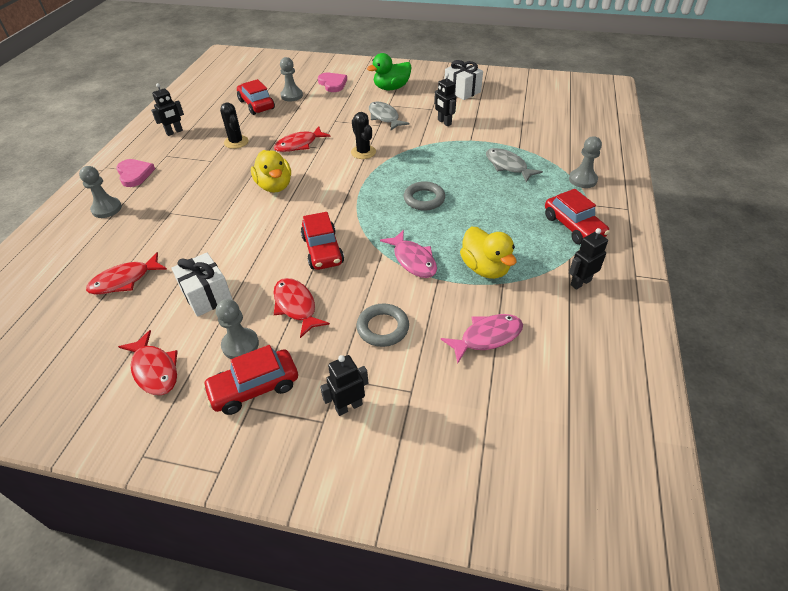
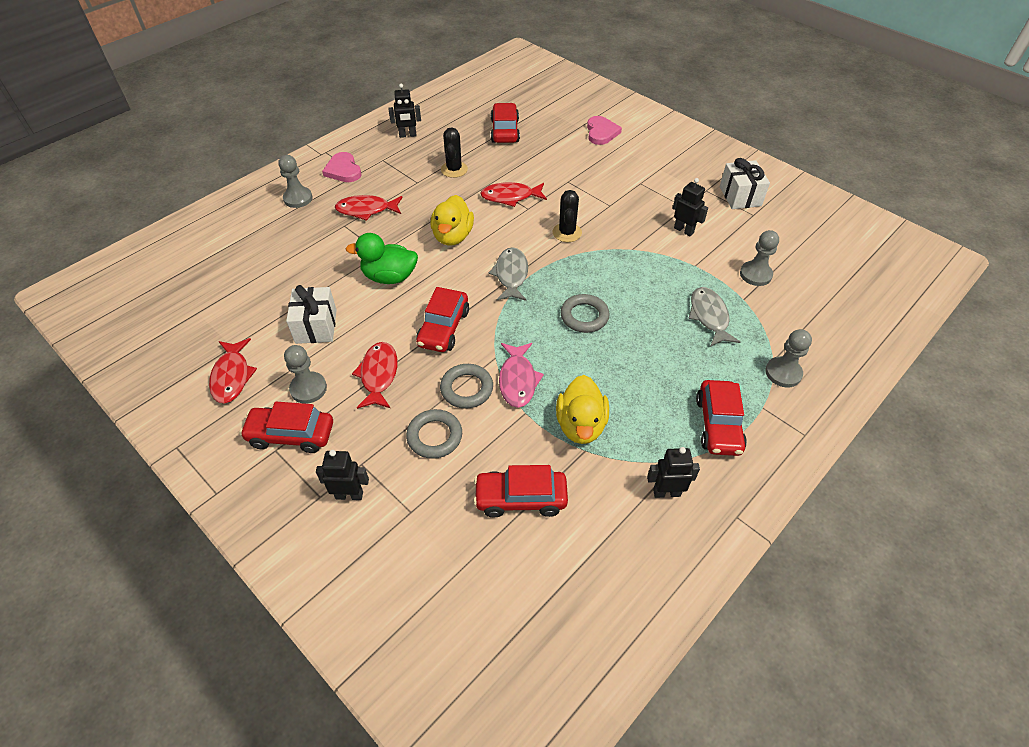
camera: 30 degrees right, 5 degrees up
red fish [86,252,167,295] -> red fish moved to [335,195,402,221]
pink heart [116,159,155,187] -> pink heart turned 150 degrees clockwise [322,152,361,182]
grey pawn [280,57,303,101] -> grey pawn moved to [740,230,779,286]
green duck [367,53,412,90] -> green duck moved to [346,233,418,284]
grey fish [369,102,410,130] -> grey fish moved to [489,247,528,301]
black robot [434,73,456,126] -> black robot turned 135 degrees clockwise [673,178,708,236]
pink fish [441,314,523,364] -> red car [473,465,568,517]
none -> grey ring [440,364,493,409]

